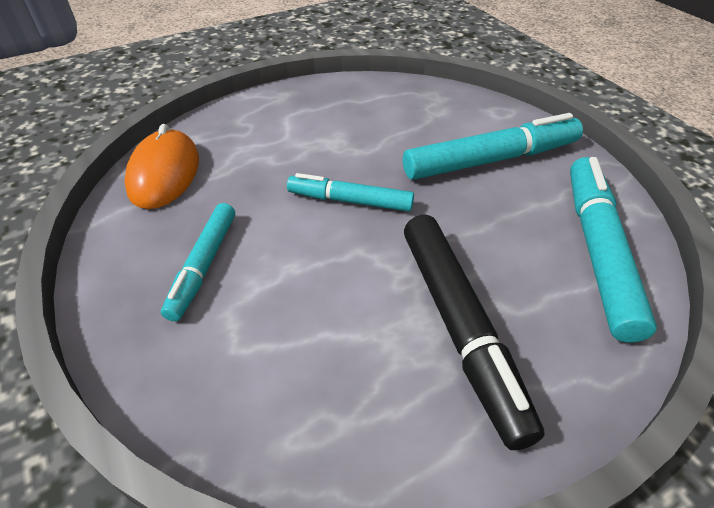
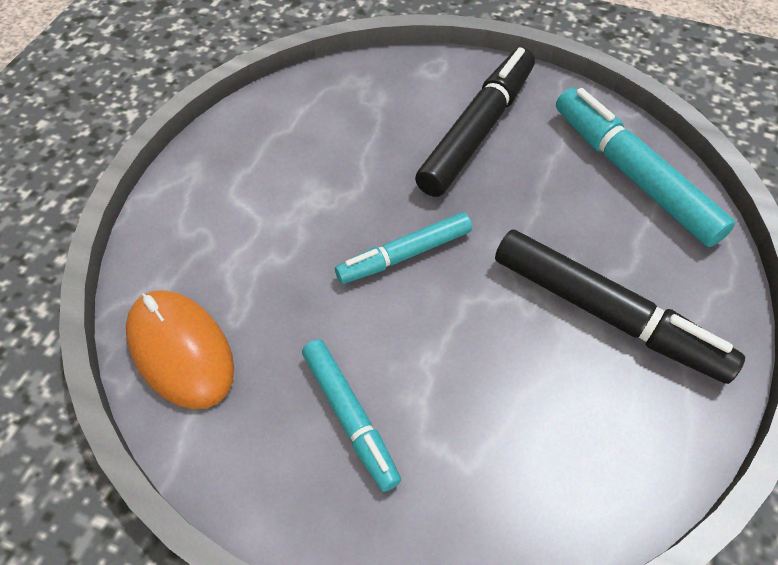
camera: 40 degrees left, 10 degrees up
turquoise marker [403,113,583,180] -> black marker [415,47,535,197]

